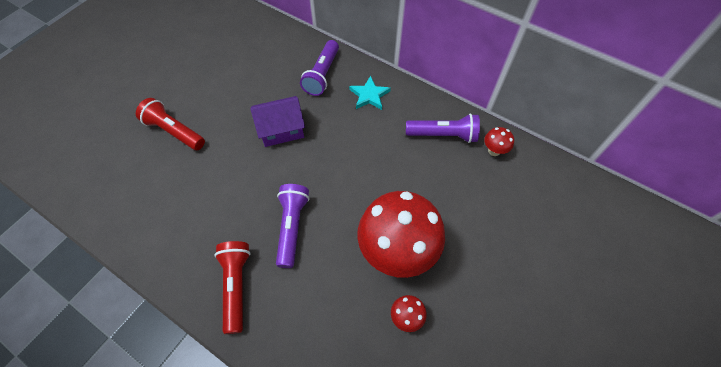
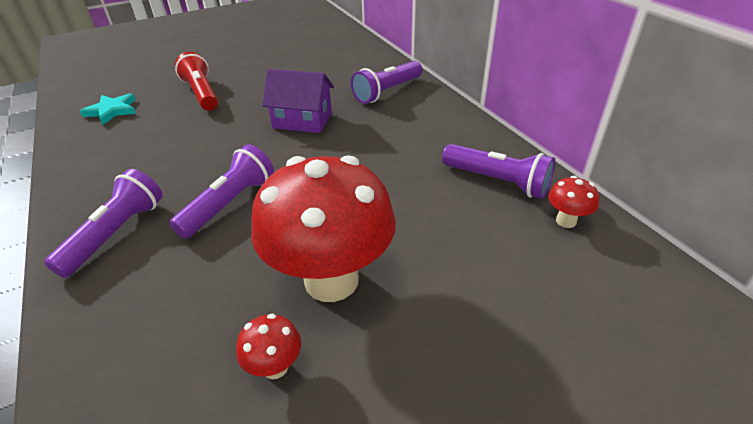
camera: 30 degrees right, 20 degrees down
red flashlight [214,241,251,334] -> purple flashlight [44,169,163,278]
turquoise star [349,76,391,110] -> turquoise star moved to [80,93,136,125]

